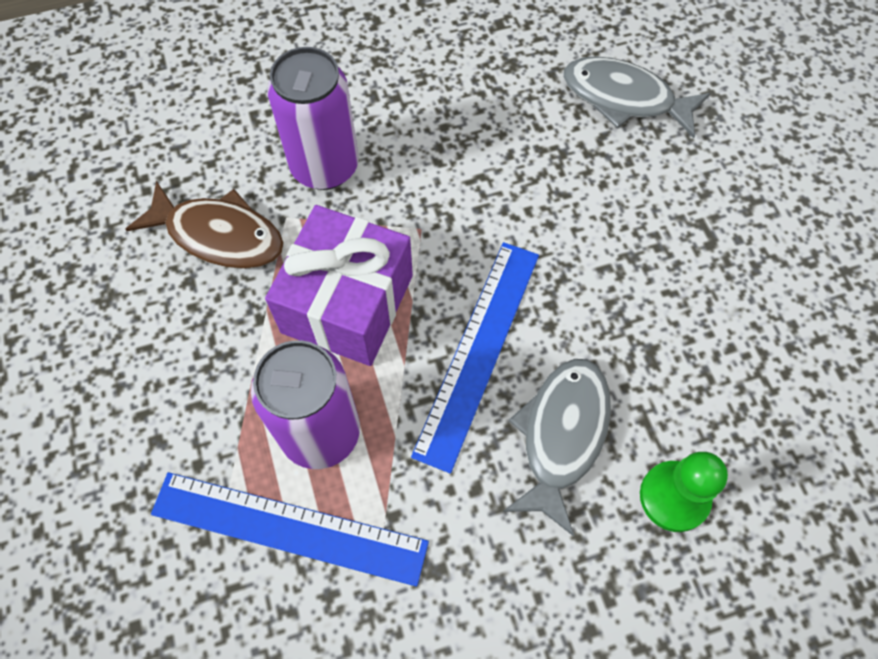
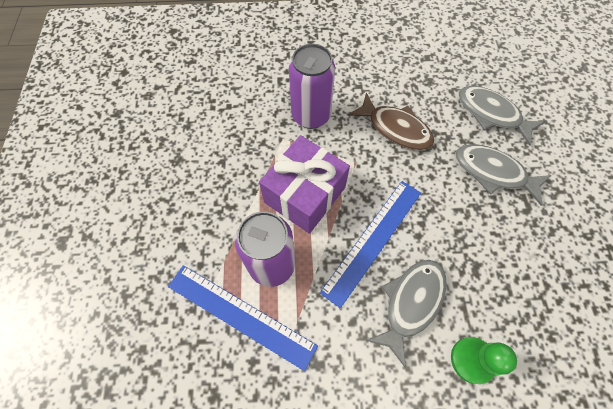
camera: 15 degrees right, 0 degrees up
brown fish [125,181,284,269] -> brown fish moved to [348,93,434,150]
none -> grey fish [456,144,551,206]

